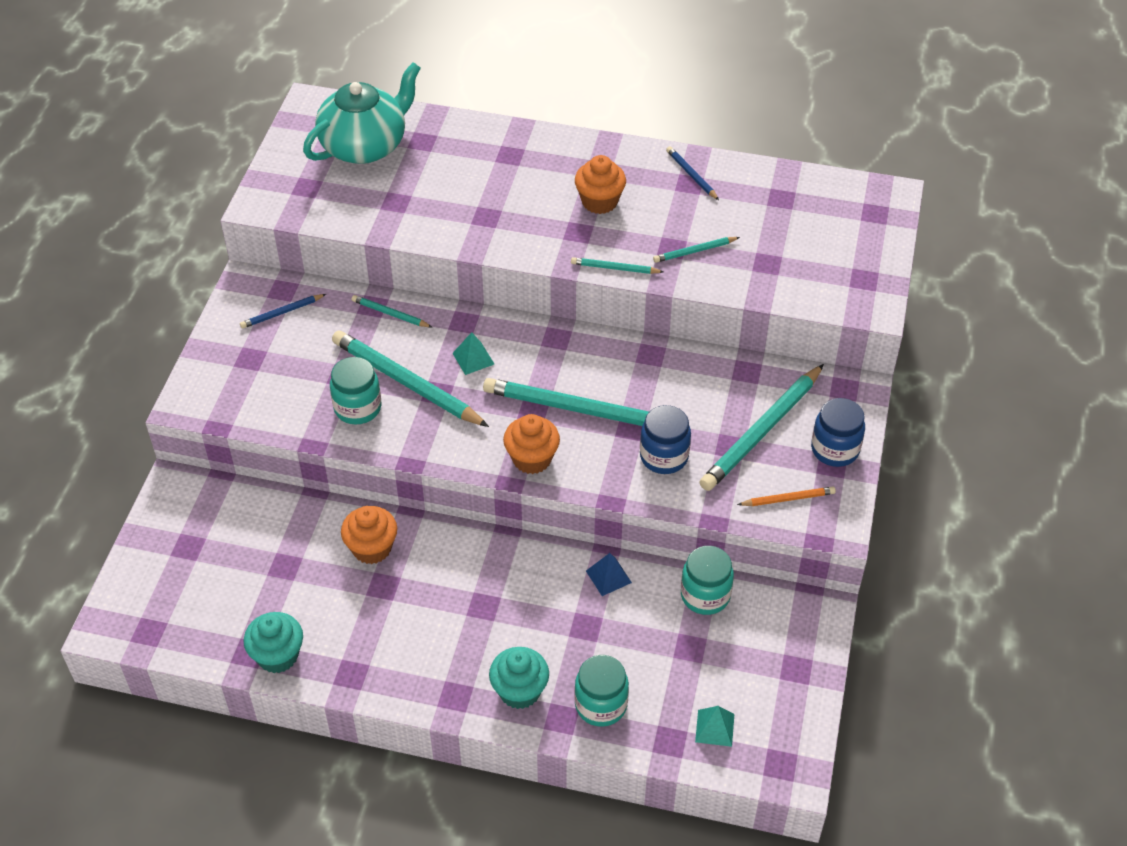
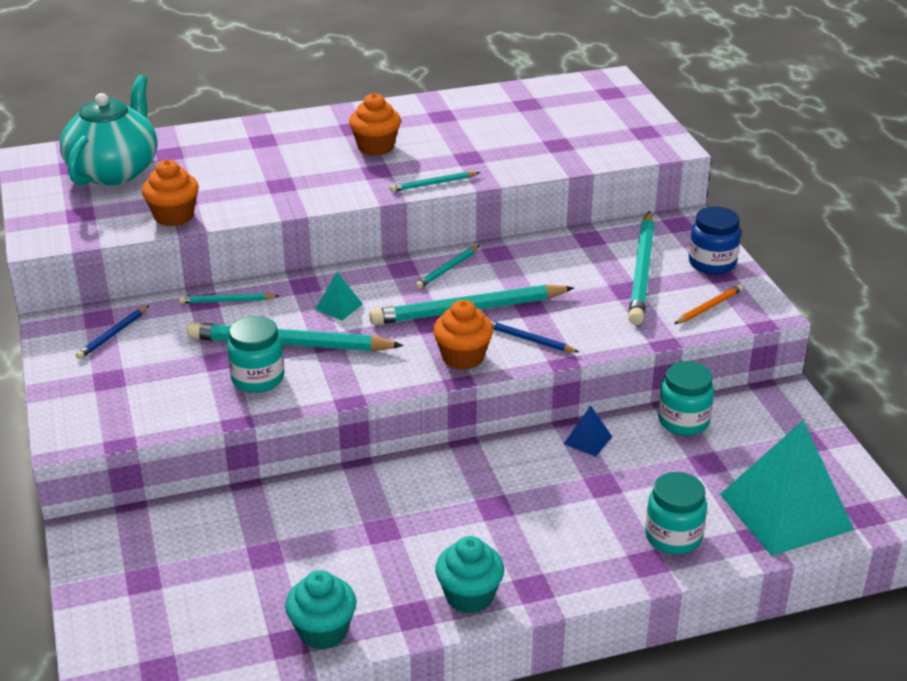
camera: 30 degrees left, 15 degrees down
orange cupcake [341,506,397,564] -> orange cupcake moved to [142,159,199,226]
turquoise cupcake [489,647,549,709] -> turquoise cupcake moved to [435,536,504,614]
blue jar [640,405,691,474] -> none
turquoise pencil [653,237,740,263] -> turquoise pencil moved to [415,246,480,289]
blue pencil [666,146,719,200] -> blue pencil moved to [491,321,579,352]
turquoise pyramid [695,706,734,747] -> turquoise pyramid [720,420,854,556], size x2.48

